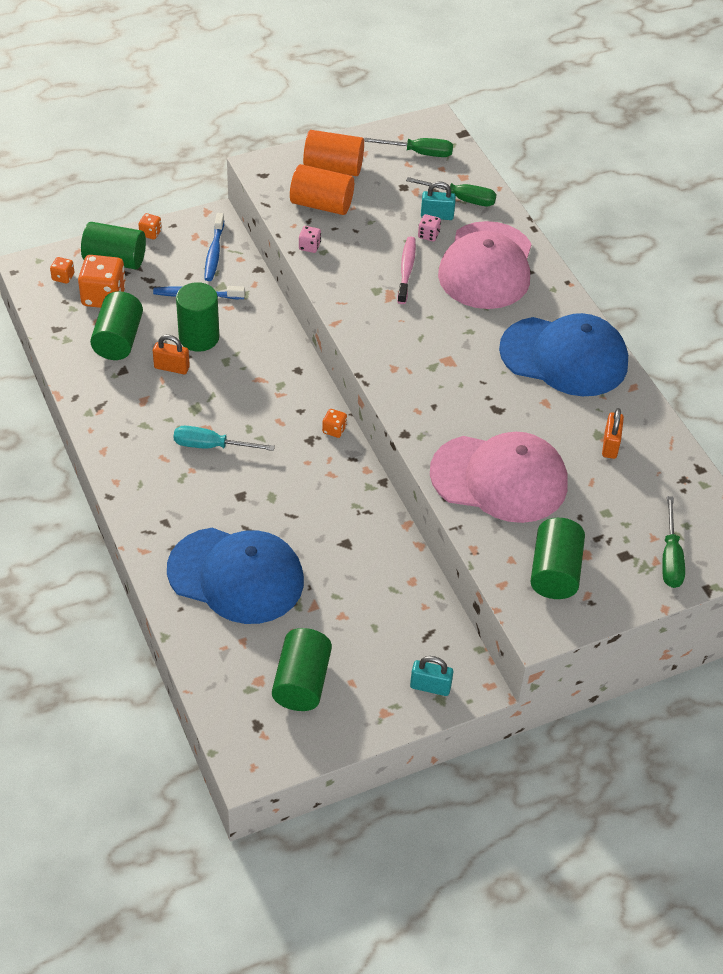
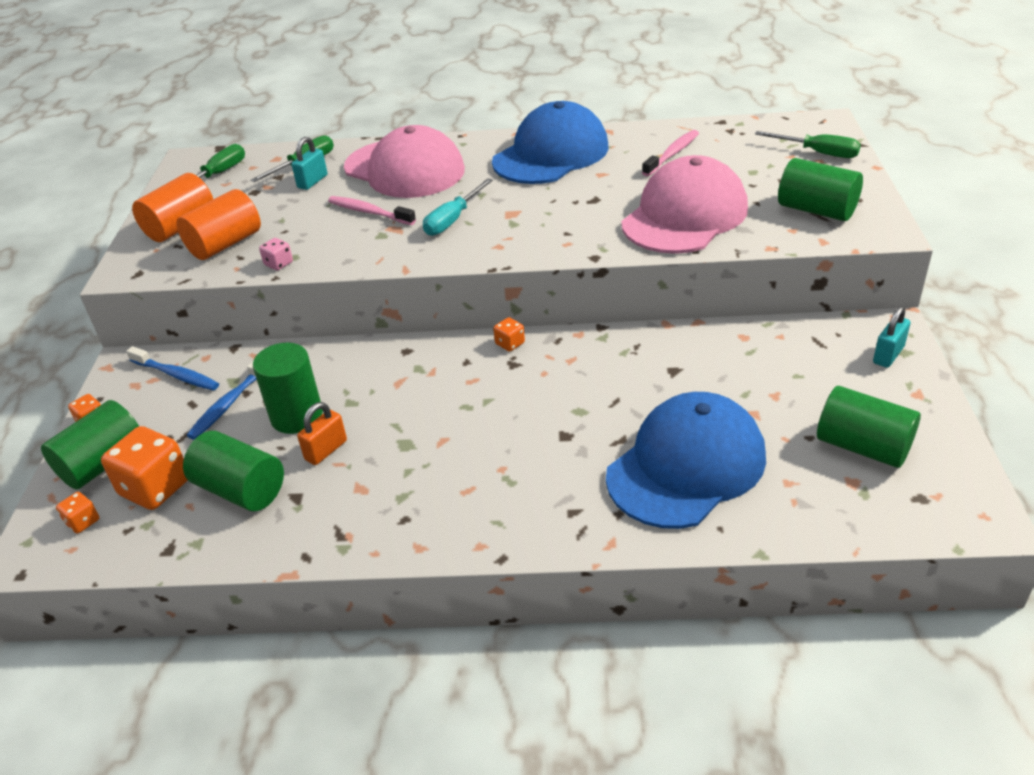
camera: 60 degrees left, 10 degrees down
turquoise screwdriver [173,426,275,451] -> turquoise screwdriver moved to [423,178,493,236]
pink dice [418,214,441,241] -> none
orange padlock [602,408,624,459] -> pink toothbrush [642,130,699,176]

